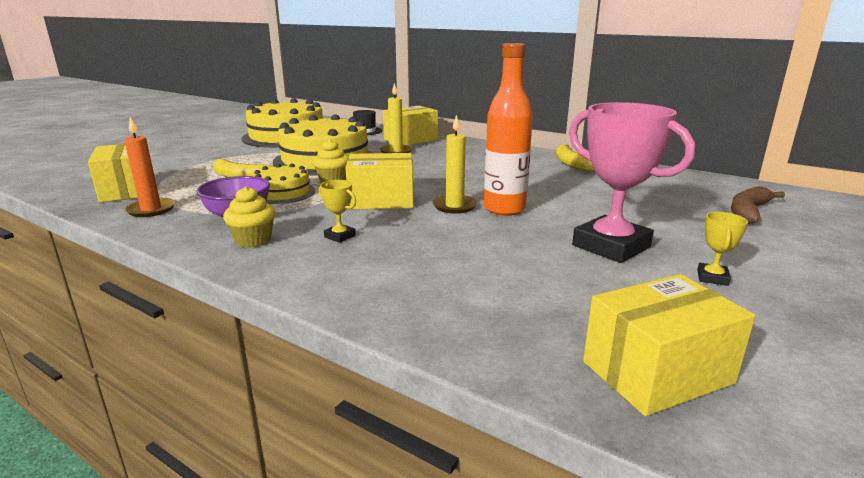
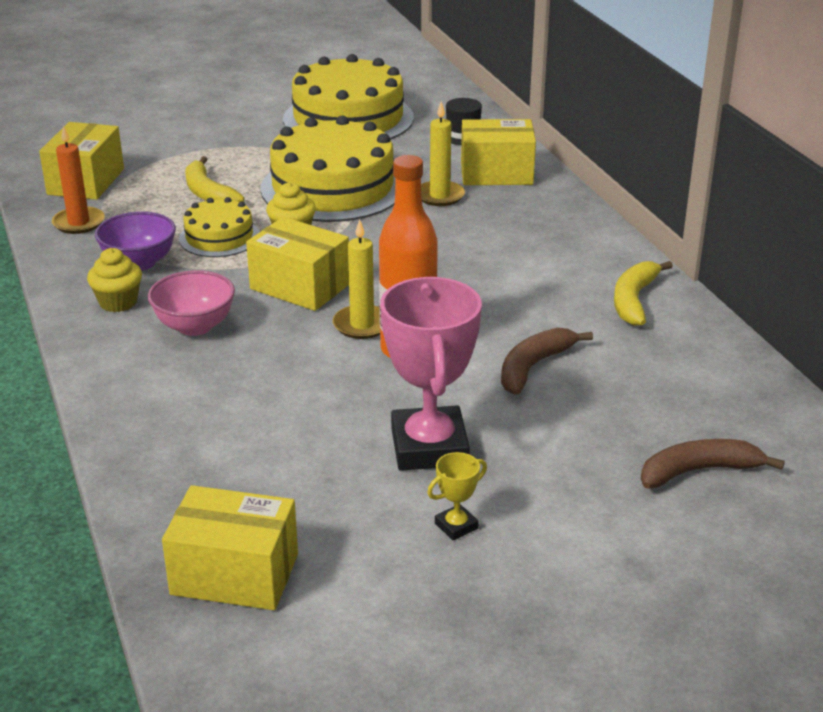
camera: 35 degrees right, 10 degrees up
yellow trophy [319,180,356,243] -> pink bowl [148,270,235,336]
none -> brown banana [501,328,593,395]

